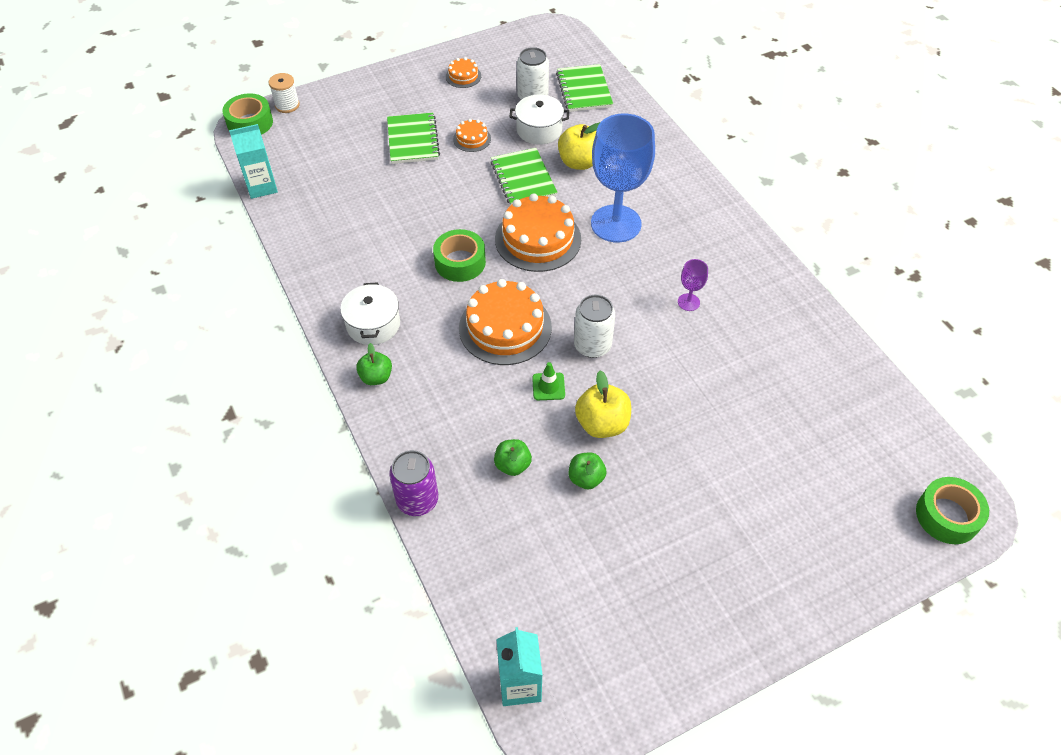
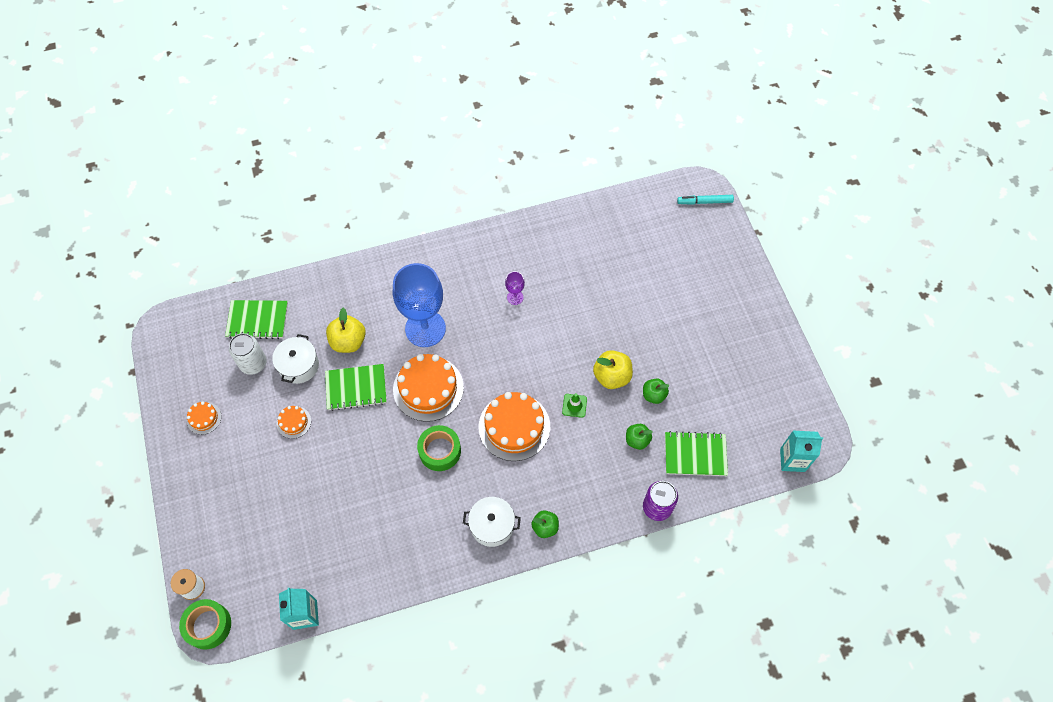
camera: 80 degrees left, 10 degrees up
green notebook [387,113,440,164] -> green notebook moved to [665,431,728,476]
white can [574,295,615,358] -> none
green tape [916,477,989,544] -> turquoise marker [677,195,734,205]

